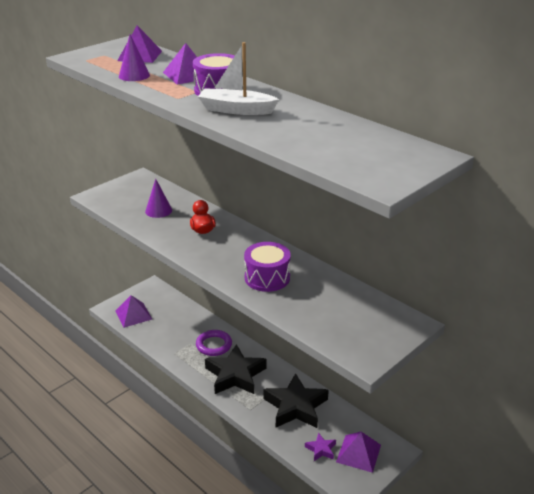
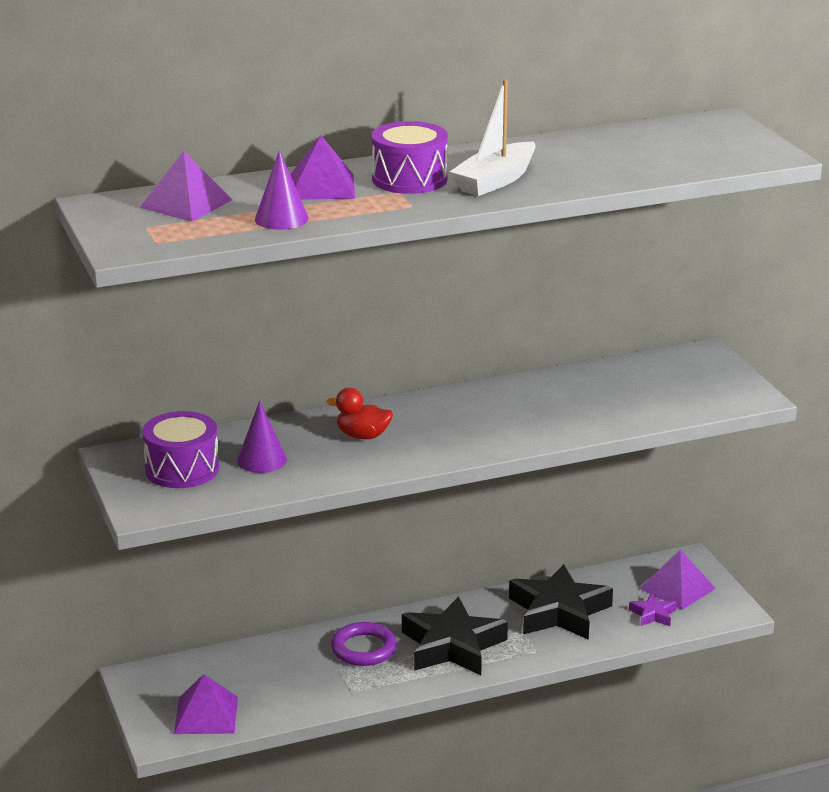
camera: 65 degrees left, 5 degrees down
purple drum [244,242,291,292] -> purple drum moved to [142,411,219,488]

